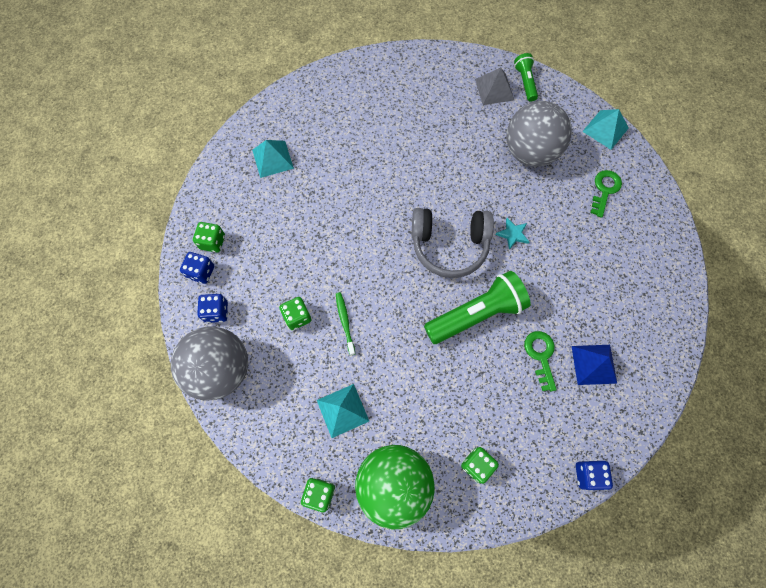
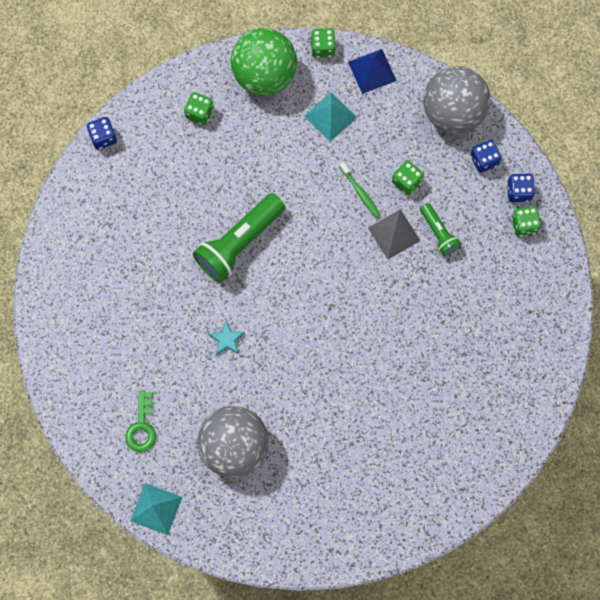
camera: 160 degrees right, 5 degrees up
turquoise pyramid [252,140,294,178] -> none
grey headphones [412,208,494,278] -> none
grey pyramid [475,68,514,105] -> grey pyramid moved to [368,209,420,259]
green flashlight [514,53,538,102] -> green flashlight moved to [420,203,461,256]
green key [524,331,557,391] -> none
blue pyramid [571,345,617,385] -> blue pyramid moved to [348,49,397,94]

